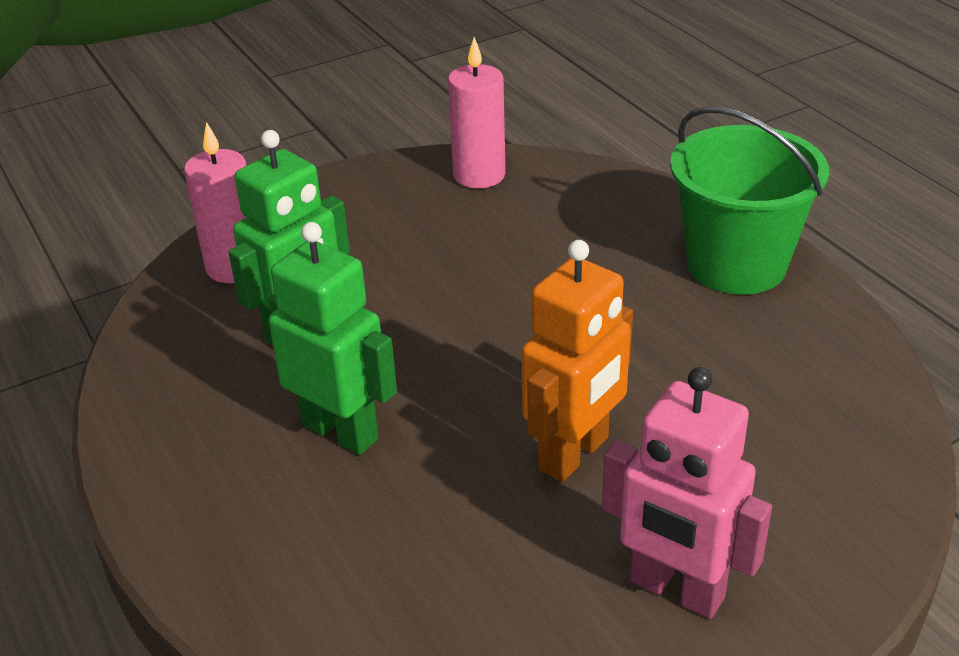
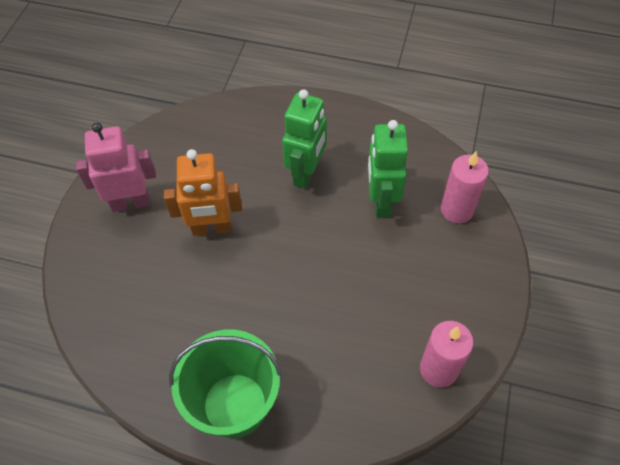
camera: 135 degrees right, 20 degrees up
green robot [268,222,397,455] -> green robot turned 60 degrees counterclockwise [282,89,327,189]
orange robot [522,240,633,482] -> orange robot turned 90 degrees counterclockwise [164,149,242,236]

